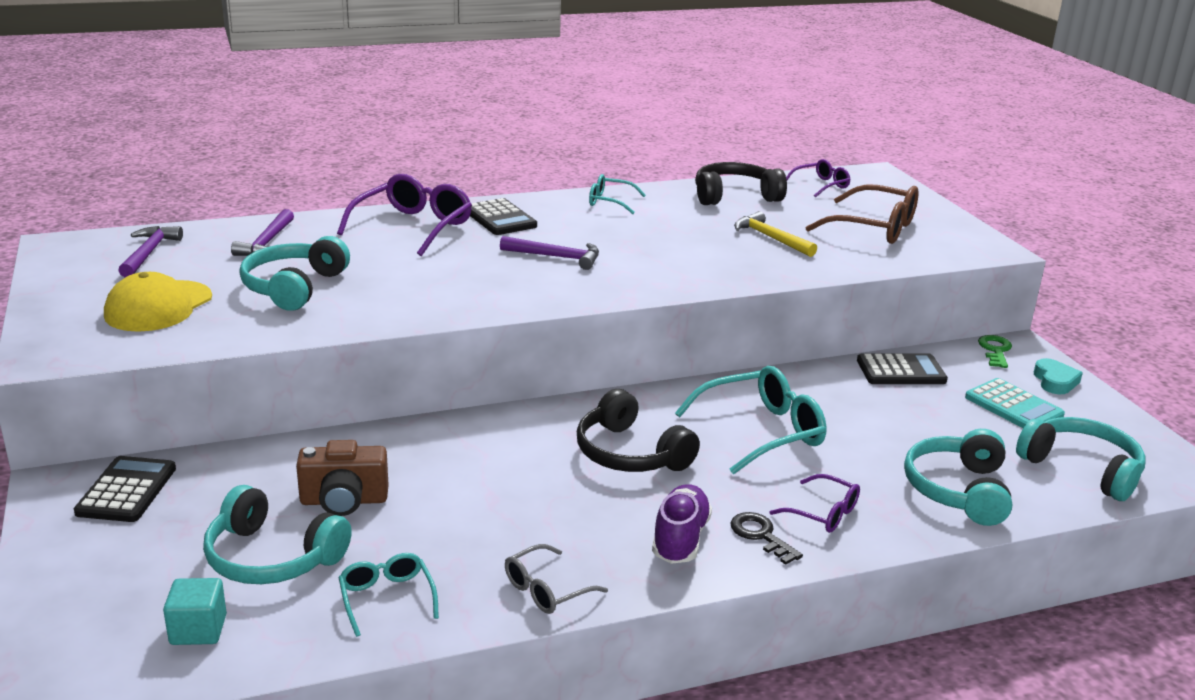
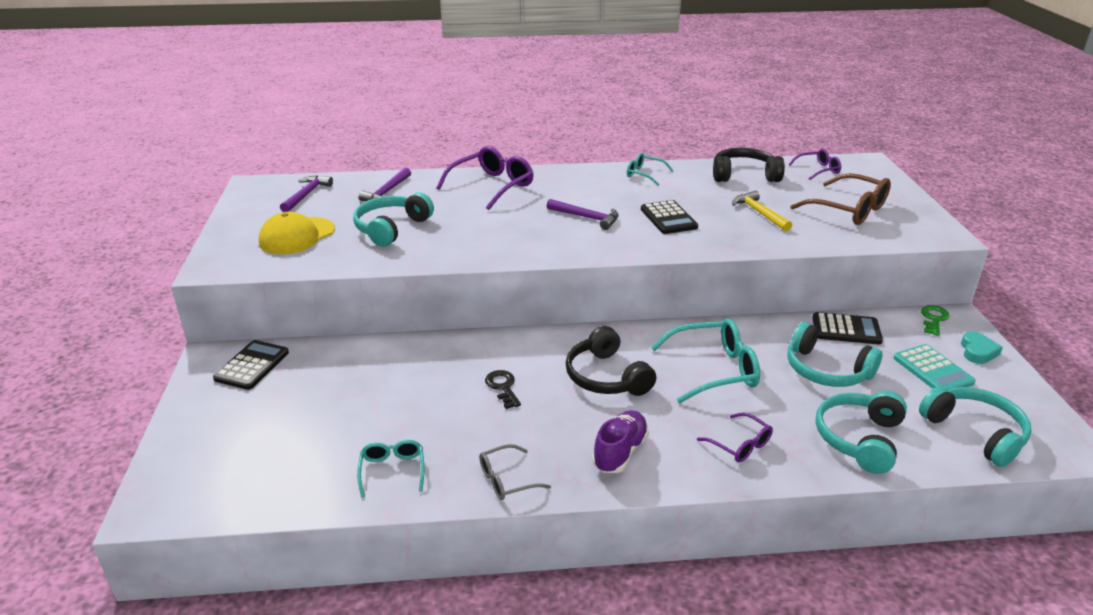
camera: 15 degrees right, 5 degrees up
turquoise cube [163,578,227,645] -> none
turquoise headphones [203,485,352,584] -> turquoise headphones moved to [787,322,882,387]
brown camera [296,440,389,516] -> none
black calculator [470,198,537,235] -> black calculator moved to [641,200,698,234]
black key [731,512,803,565] -> black key moved to [485,370,521,409]

